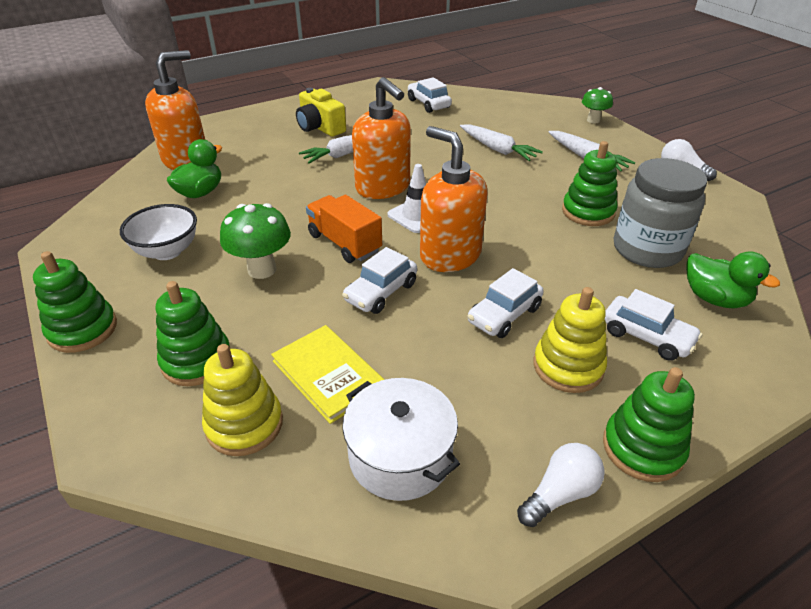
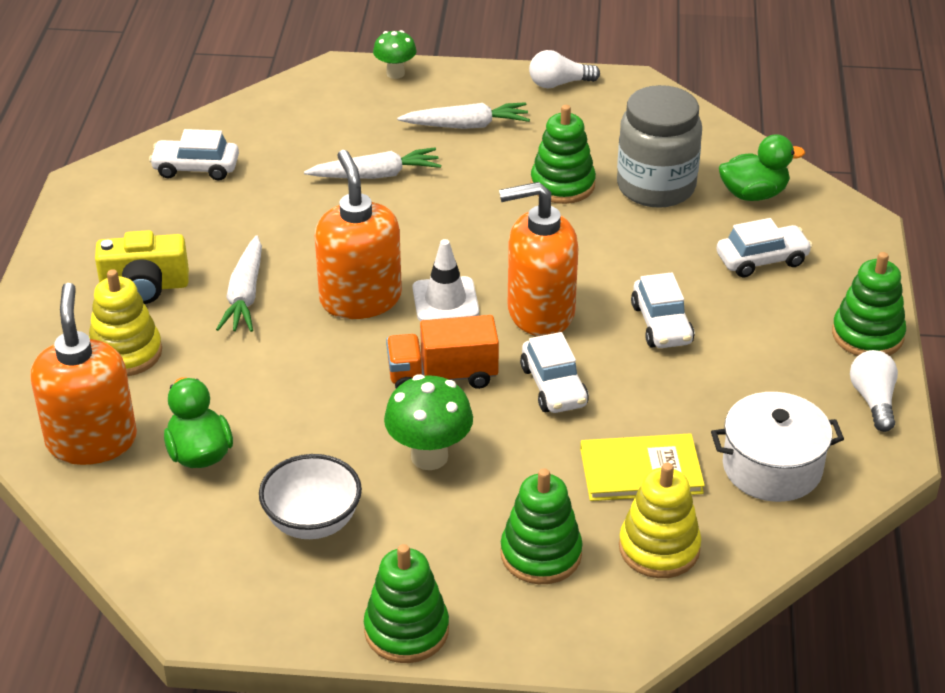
camera: 55 degrees left, 0 degrees up
orange soap dispenser [352,77,411,199] -> orange soap dispenser turned 105 degrees counterclockwise [315,150,402,319]
yellow stacking toy [533,287,607,393] -> yellow stacking toy moved to [89,269,162,376]

